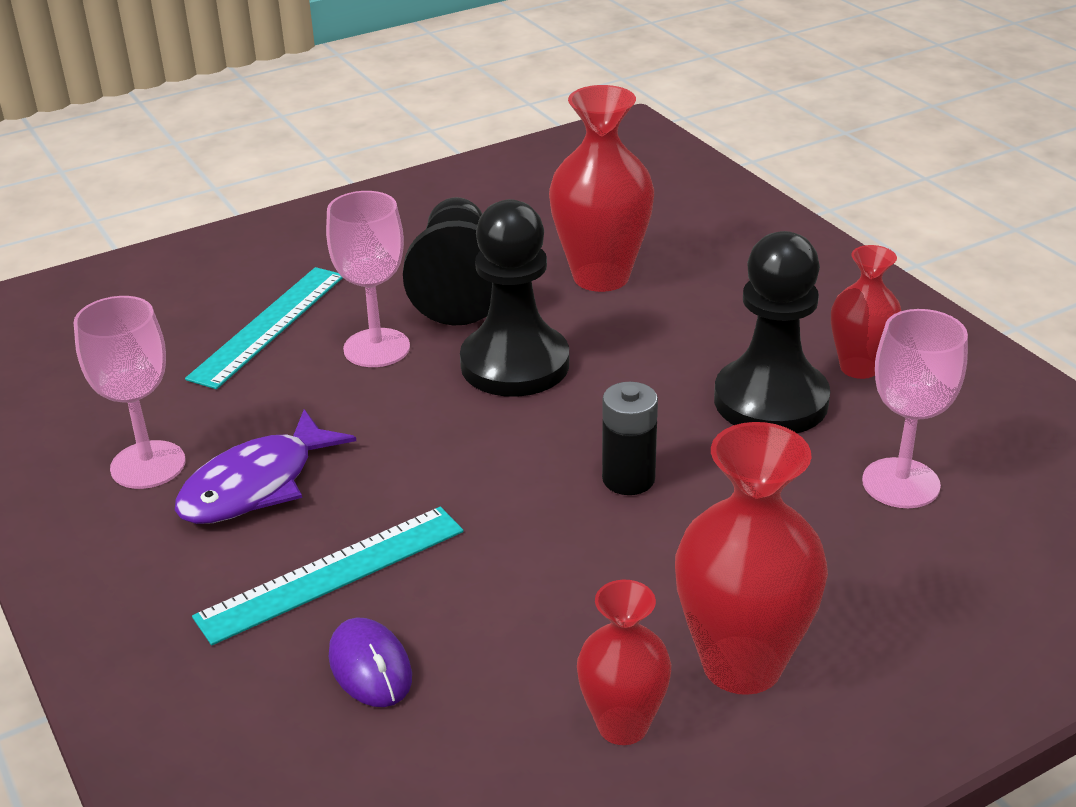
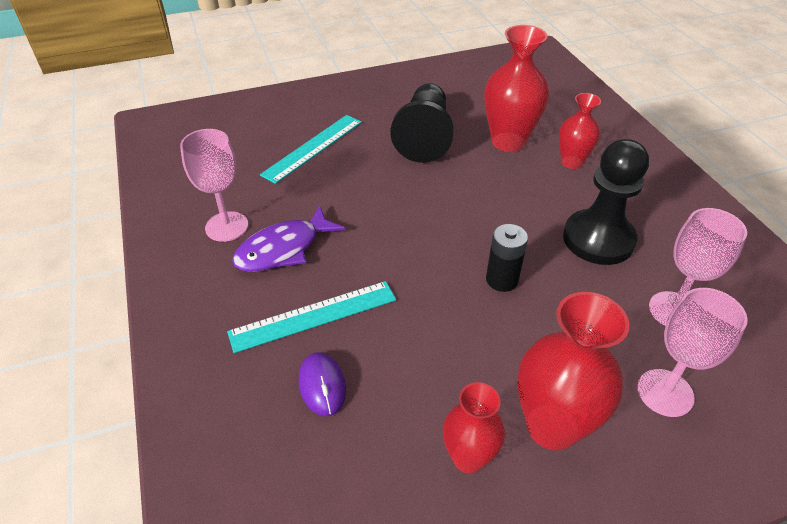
camera: 10 degrees right, 10 degrees up
pink goblet [326,191,410,367] -> pink goblet moved to [638,288,748,417]
black pawn [460,199,569,397] -> none
red vase [831,245,901,379] -> red vase moved to [559,93,601,169]

